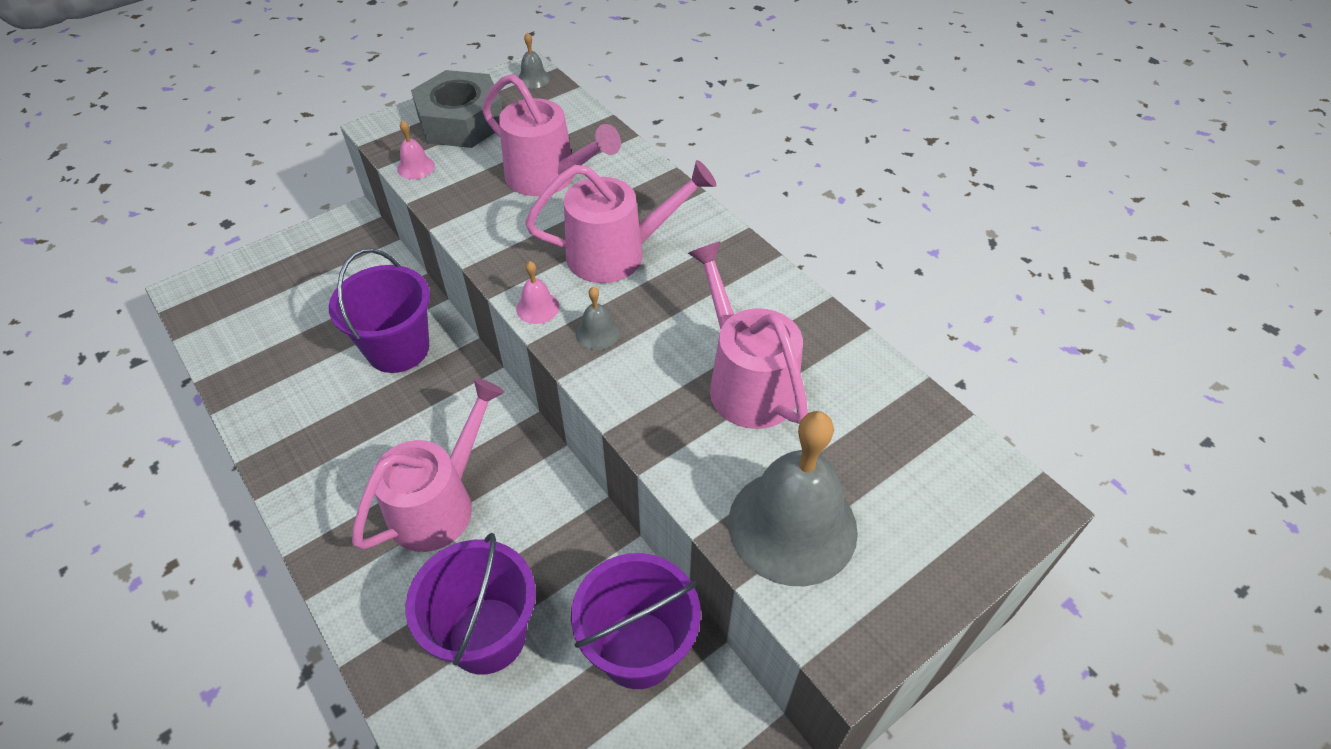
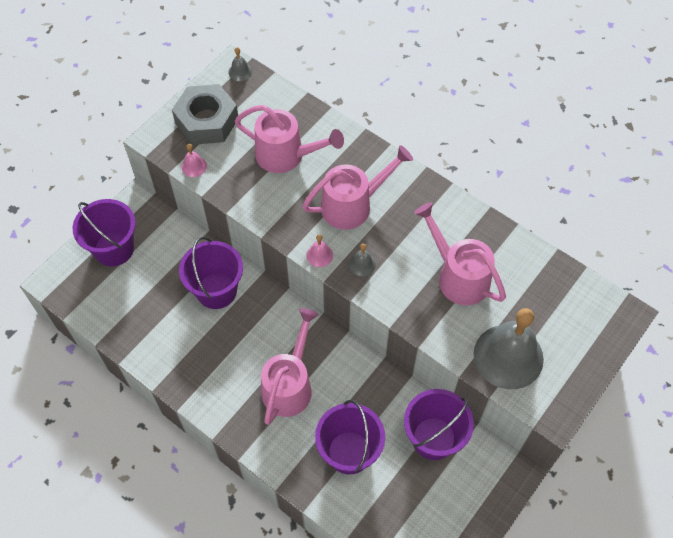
camera: 15 degrees left, 10 degrees up
none -> purple bucket [73,199,136,266]

